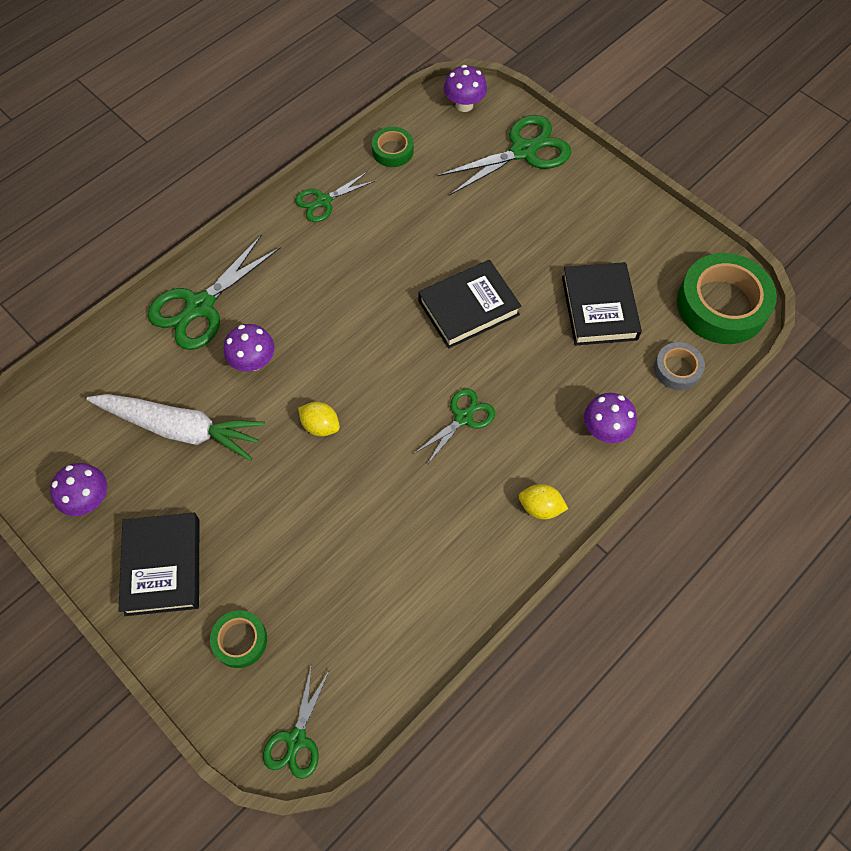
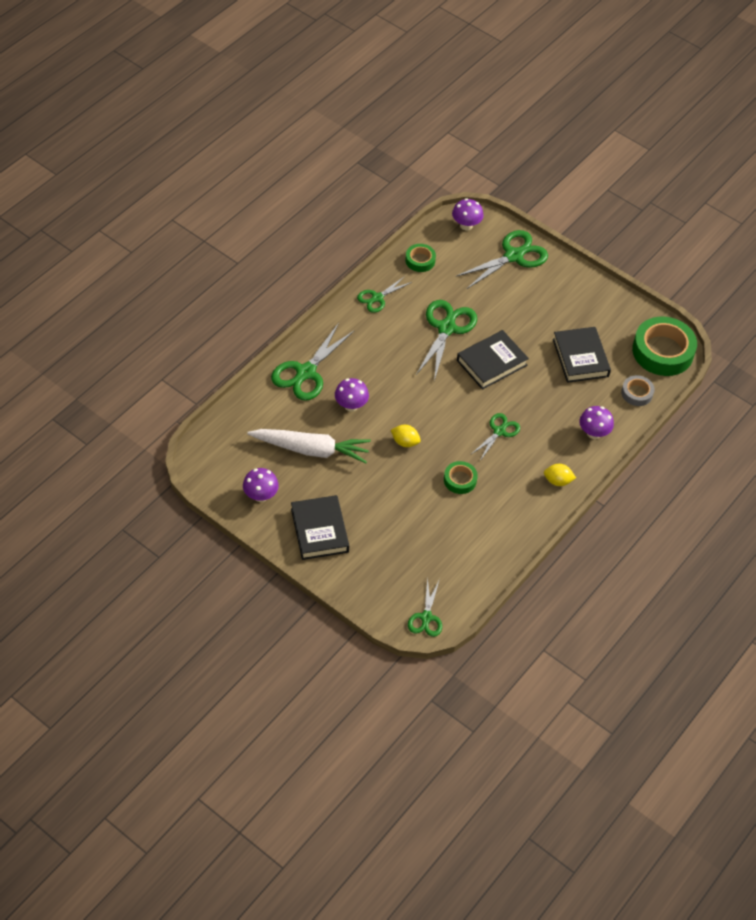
camera: 10 degrees left, 10 degrees down
green tape [210,610,267,668] -> green tape moved to [444,461,478,494]
none -> green scissors [416,300,477,381]

